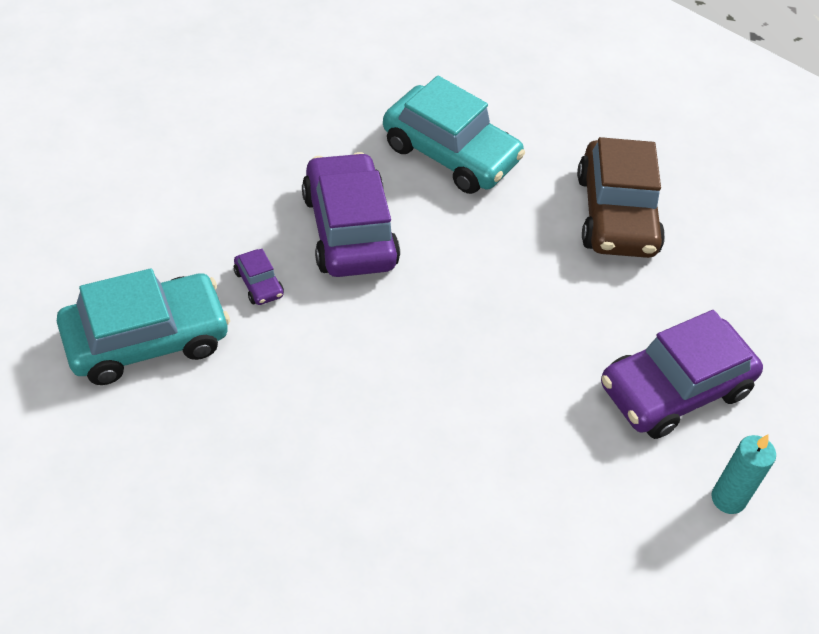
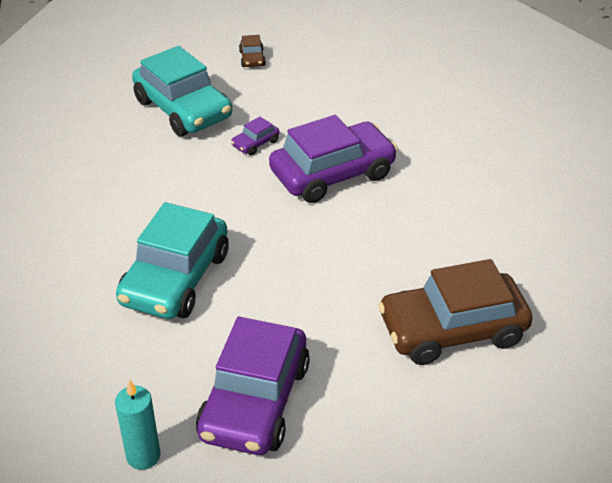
camera: 80 degrees right, 10 degrees down
turquoise car [383,76,525,194] -> turquoise car moved to [116,202,229,319]
purple car [601,310,763,439] -> purple car turned 120 degrees counterclockwise [196,317,310,455]
none -> brown car [239,35,266,67]

